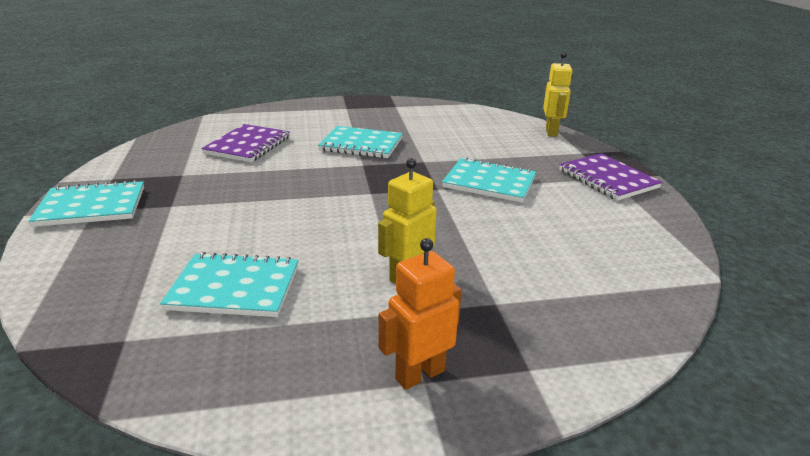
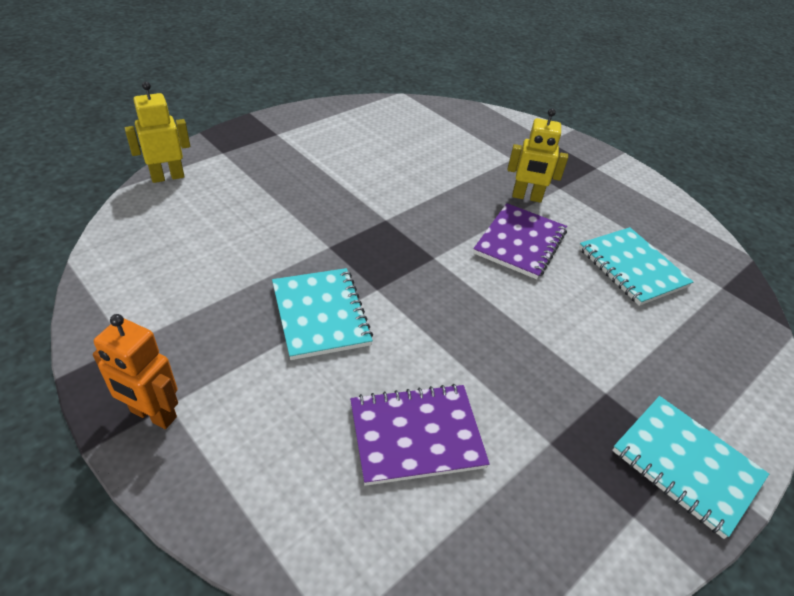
camera: 125 degrees left, 15 degrees up
orange robot [379,238,462,390] -> orange robot moved to [93,314,178,429]
turquoise notebook [442,157,536,203] -> none
purple notebook [559,153,662,201] -> purple notebook moved to [473,203,567,279]

